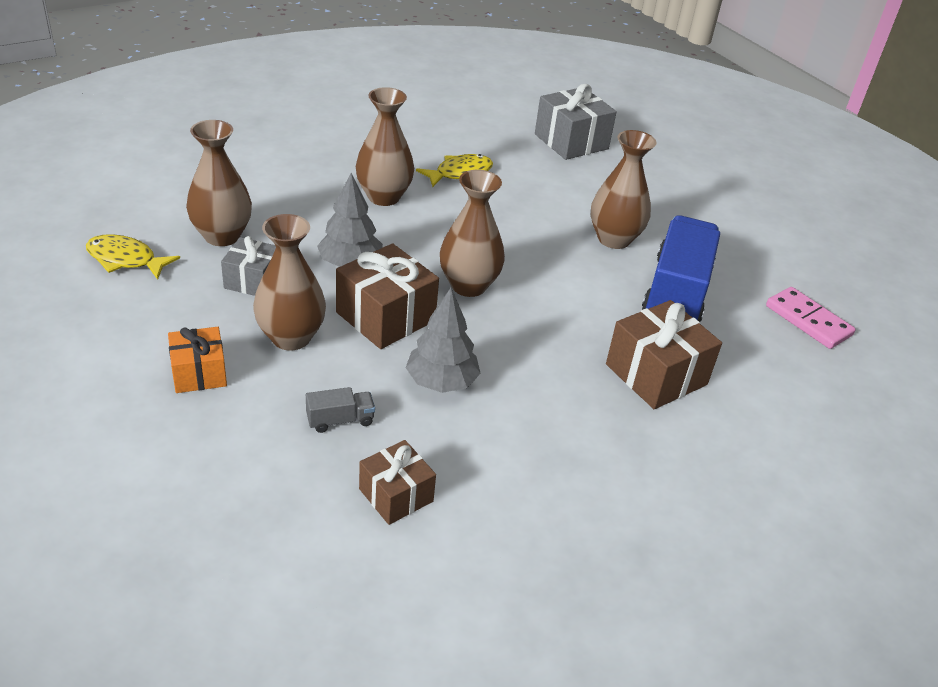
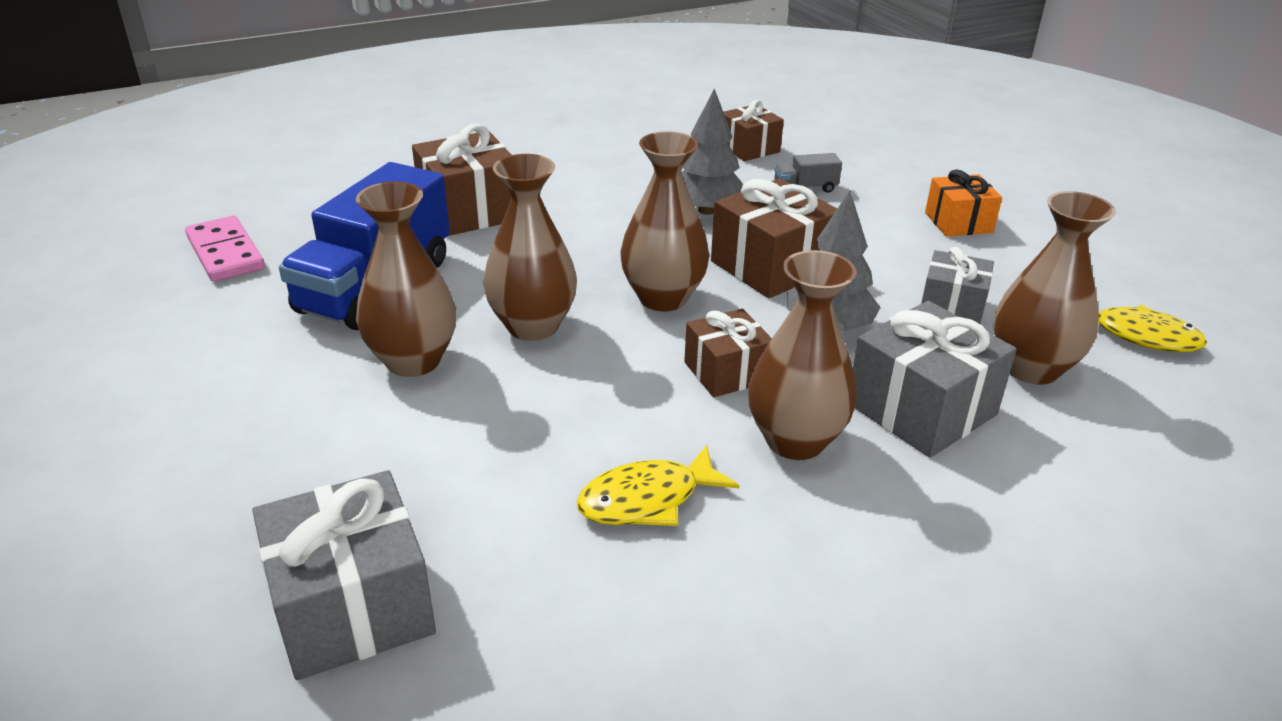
camera: 170 degrees left, 5 degrees down
brown vase [253,214,326,351] -> brown vase moved to [483,154,577,341]
none -> brown gift [684,309,772,397]
none -> grey gift [853,301,1017,458]

